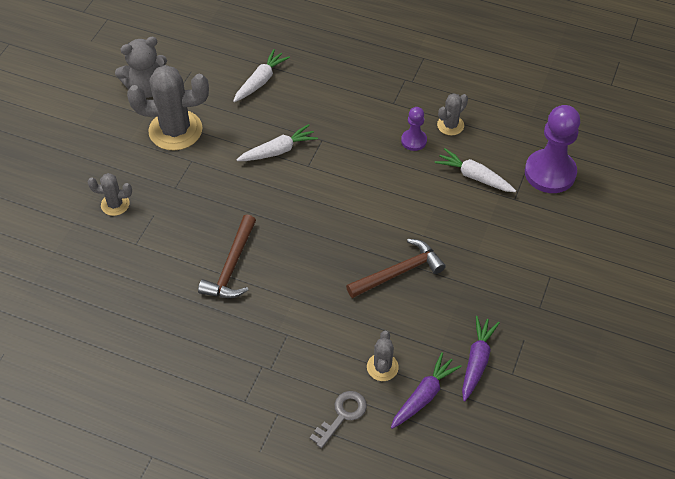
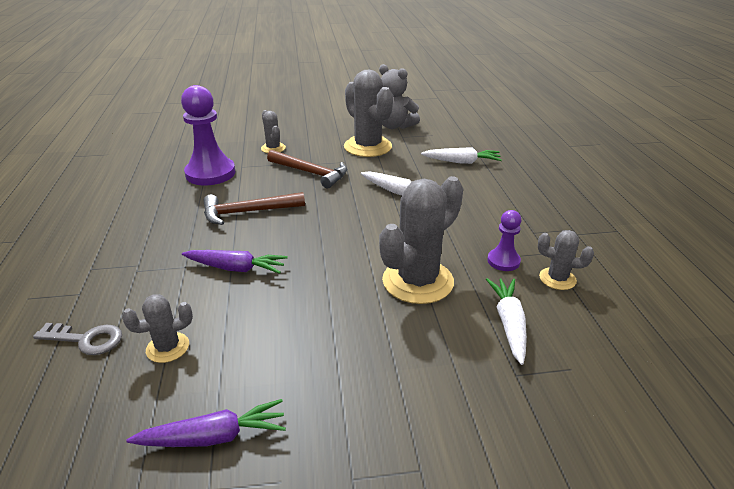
camera: 60 degrees right, 20 degrees down
brown hammer [346,239,446,298] -> brown hammer moved to [267,150,347,188]
purple carrot [391,352,462,429] -> purple carrot moved to [182,250,287,274]
purple pawn [525,105,580,193] -> purple pawn moved to [181,85,235,185]
none -> grey cactus [379,176,463,304]

